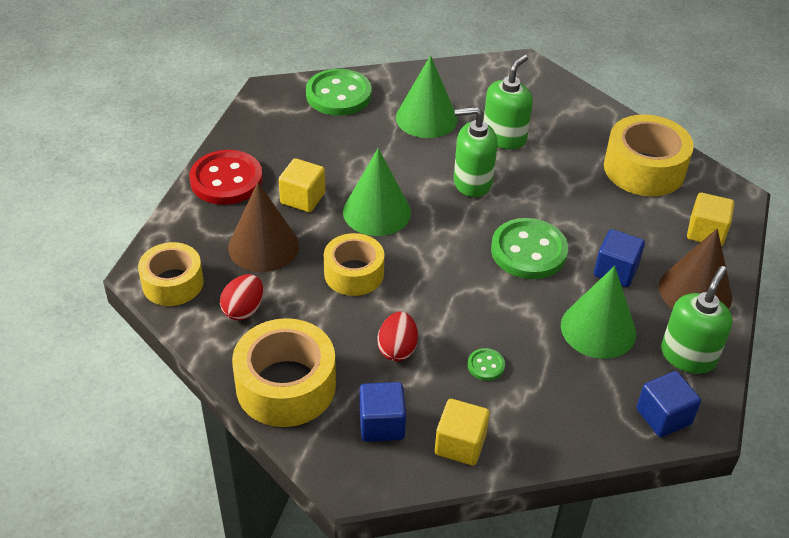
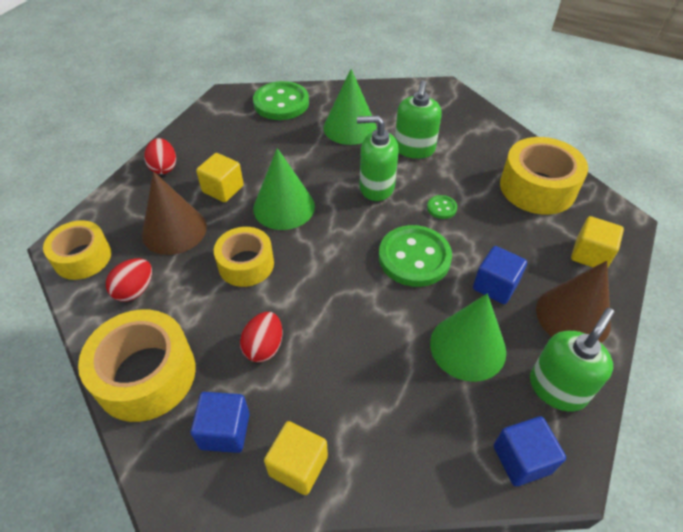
camera: 10 degrees right, 5 degrees up
red button [189,150,263,205] -> red egg [144,138,176,174]
green button [468,348,505,381] -> green button moved to [427,195,457,219]
green soap dispenser [484,55,533,149] -> green soap dispenser turned 150 degrees clockwise [395,80,442,159]

